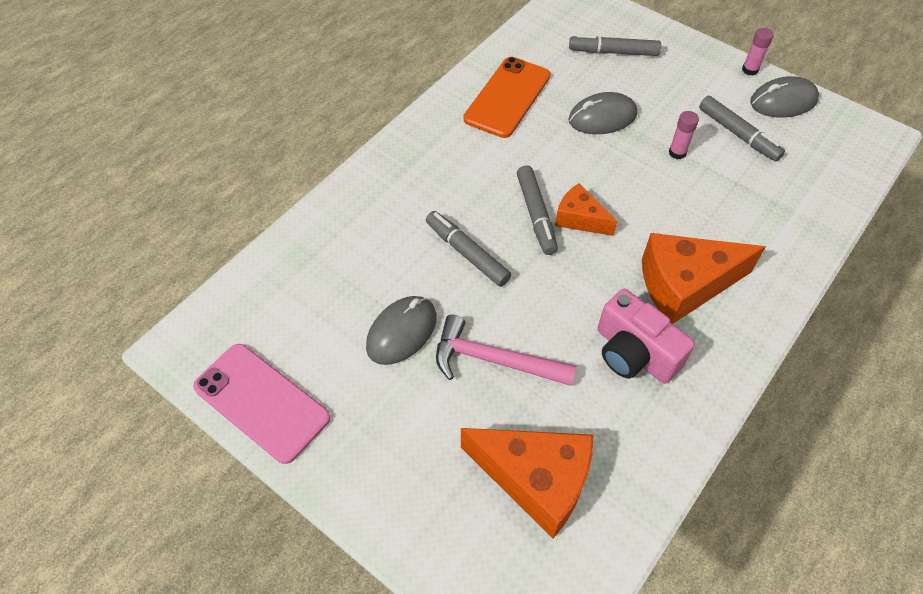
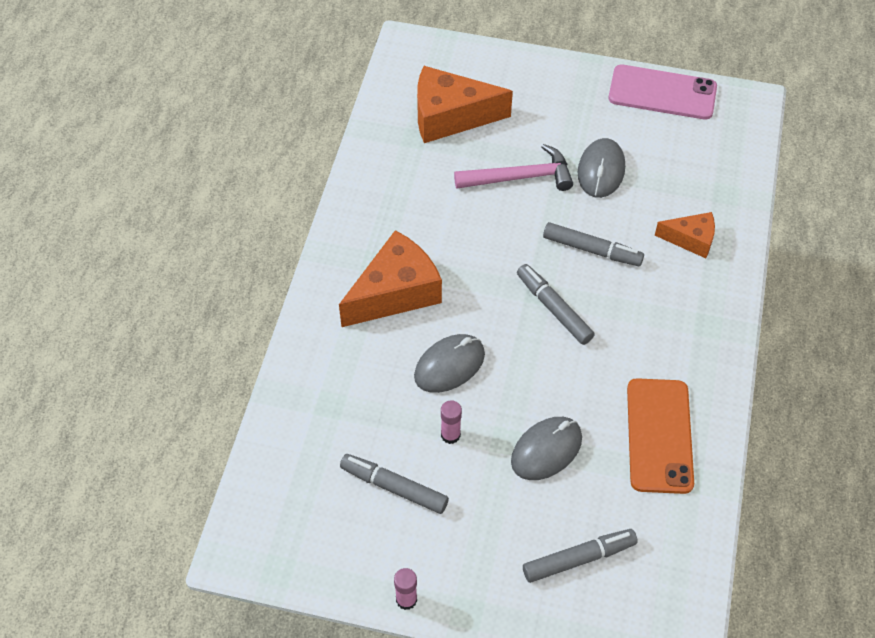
camera: 155 degrees right, 0 degrees up
orange cheese [555,183,617,236] -> orange cheese moved to [655,212,715,258]
pink camera [598,289,695,384] -> none
grey mouse [750,76,819,118] -> grey mouse moved to [414,334,485,393]

